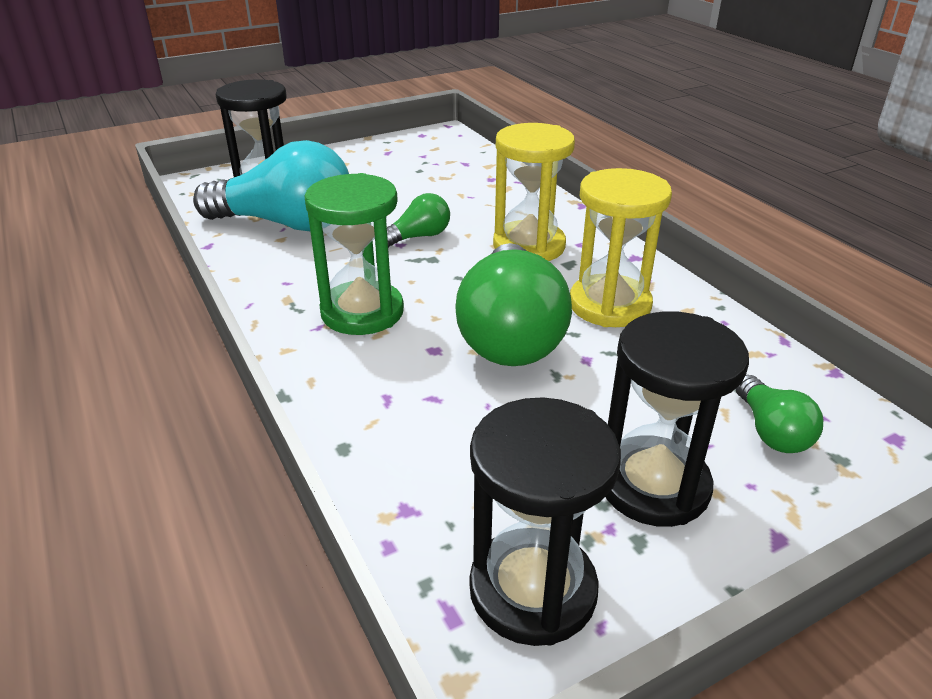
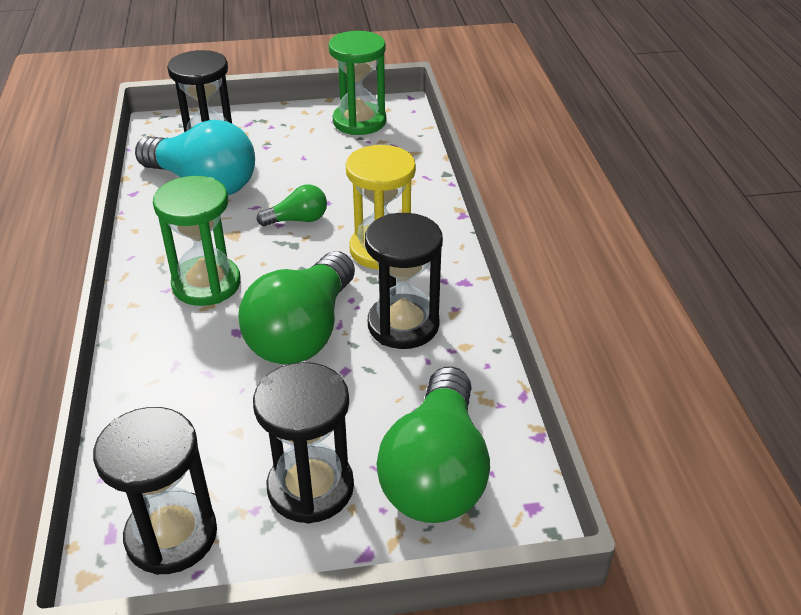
camera: 20 degrees right, 5 degrees up
yellow hourglass [570,168,672,327] -> black hourglass [365,213,443,349]
green light bulb [735,375,823,453] -> green light bulb [377,366,490,523], size x2.09
none -> green hourglass [329,31,386,135]

